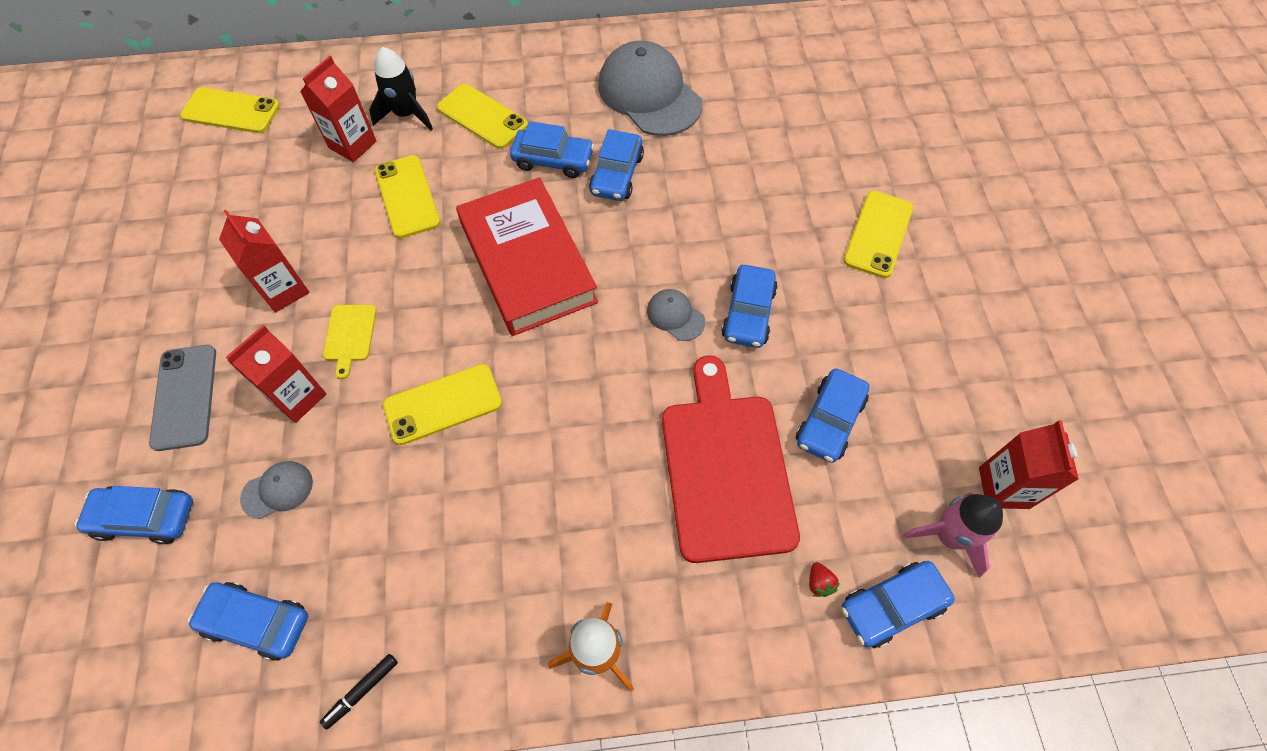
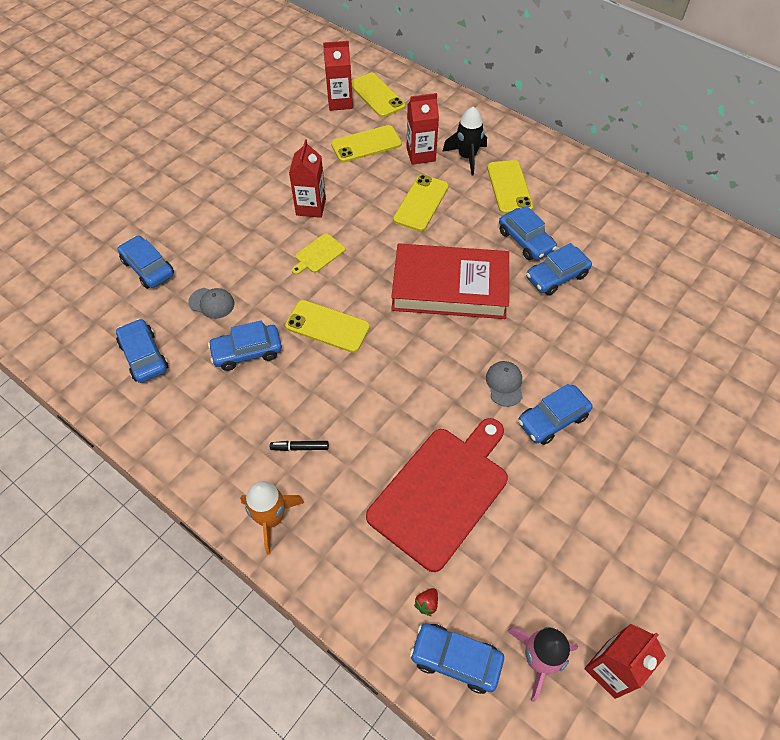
camera: 45 degrees right, 5 degrees down
grey phone [149,345,216,451] -> none
red carton [226,325,326,423] -> red carton moved to [323,41,353,111]
black marker [320,654,398,730] -> black marker moved to [270,441,329,451]
red book [456,177,598,336] -> red book turned 75 degrees clockwise [391,243,509,319]
grey cap [598,41,703,136] -> none
blue car [796,368,869,463] -> blue car moved to [208,320,282,371]
yellow phone [843,191,913,278] -> yellow phone moved to [331,125,402,162]

